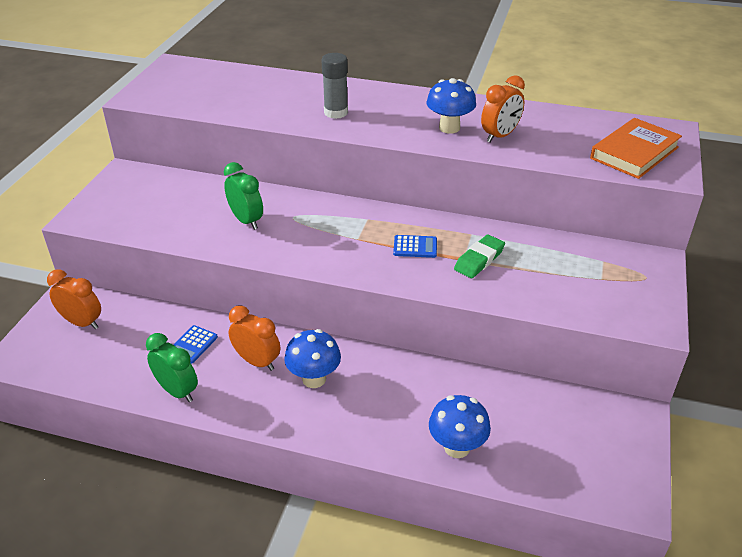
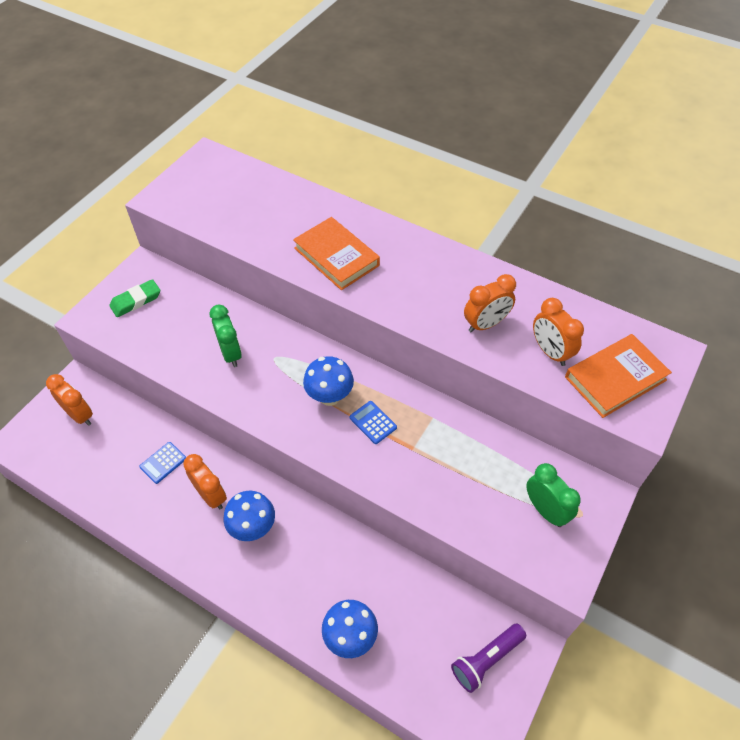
camera: 15 degrees right, 15 degrees up
green clock [146,333,198,402] -> green clock moved to [526,463,581,527]
grey glue stick [321,53,348,119] -> orange book [293,217,380,290]
blue calculator [393,235,437,258] -> blue calculator turned 150 degrees counterclockwise [350,401,397,444]
blue mushroom [427,78,476,133] -> blue mushroom moved to [303,356,354,406]
green eraser [454,234,505,278] -> green eraser moved to [110,279,160,317]
none -> purple flashlight [451,624,526,693]
none -> orange clock [533,298,584,366]

